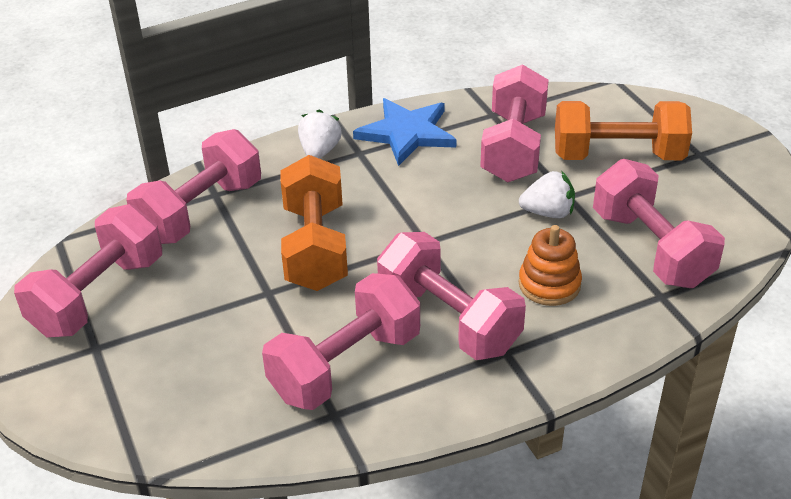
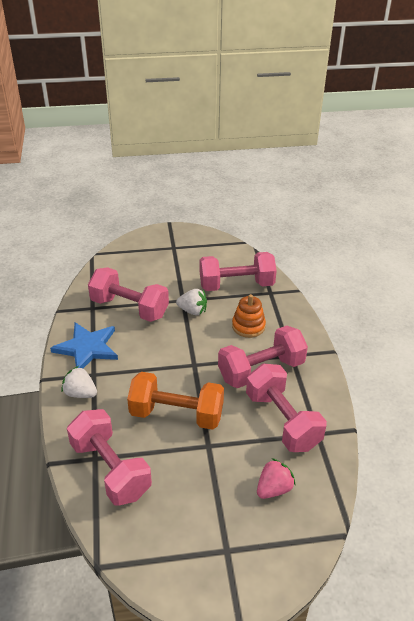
camera: 75 degrees left, 0 degrees up
pink dumbbell [14,204,162,337] -> none
white strawberry [519,171,575,218] -> white strawberry turned 90 degrees clockwise [176,289,207,315]
orange dumbbell [555,101,692,160] -> none
none -> pink strawberry [257,458,295,499]

